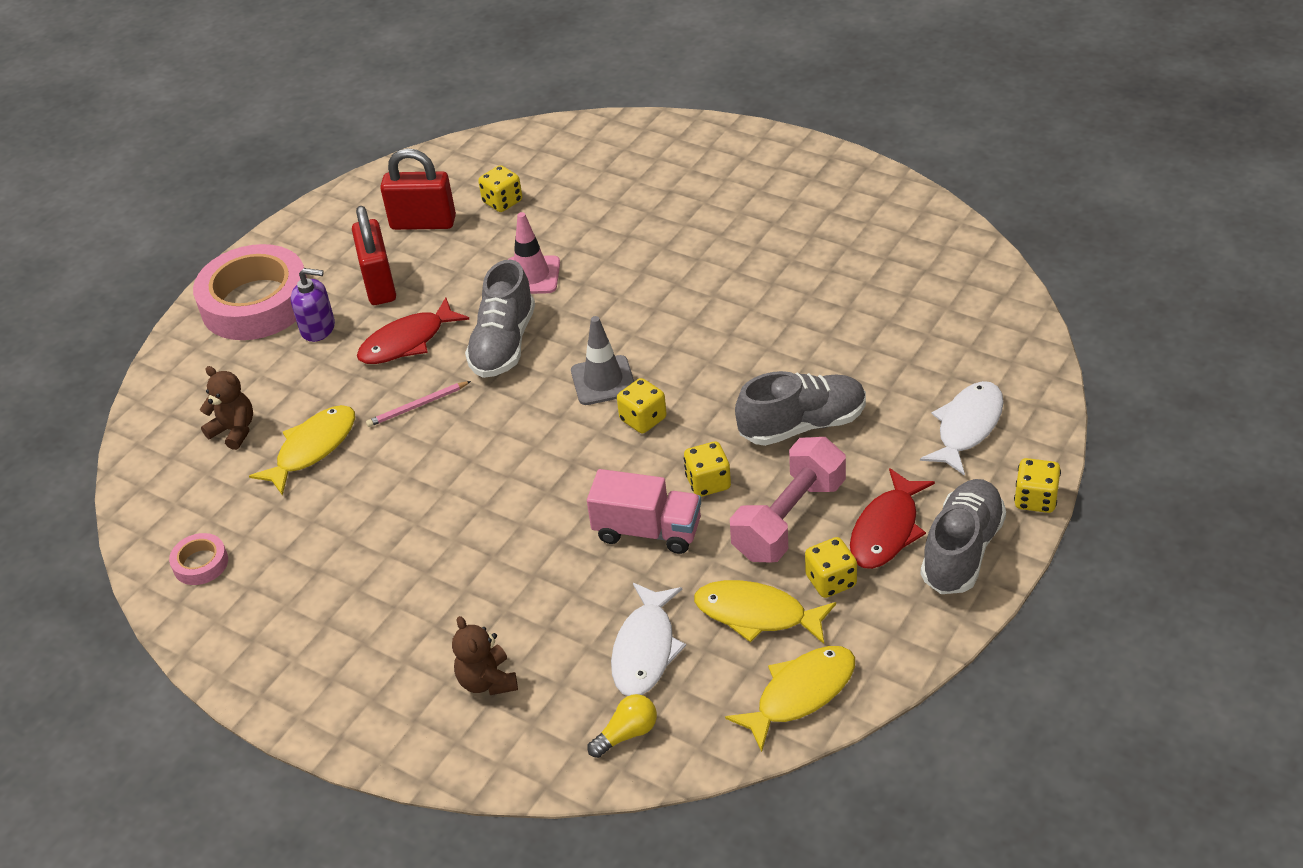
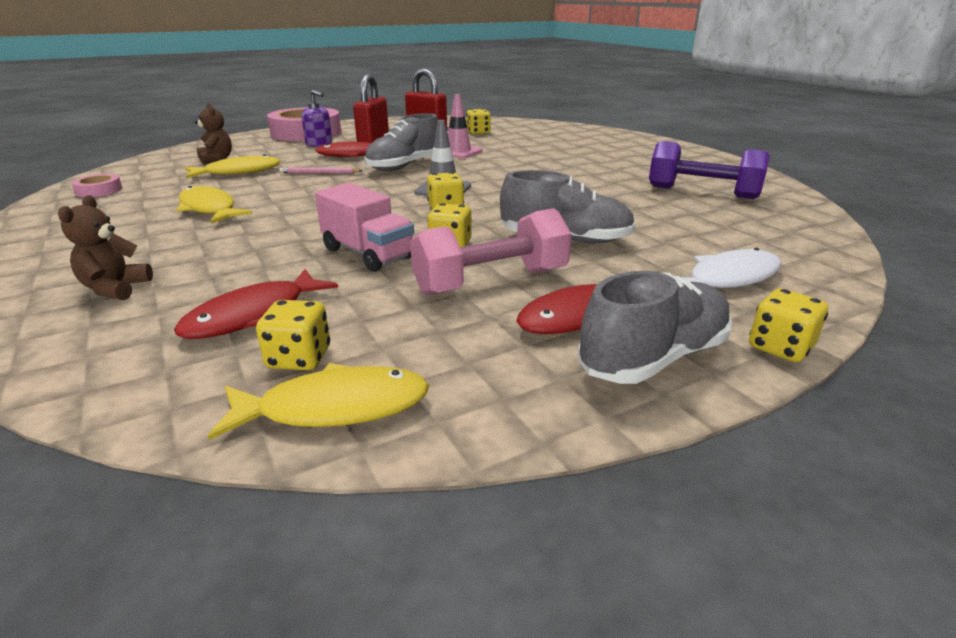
camera: 25 degrees right, 15 degrees down
yellow light bulb [588,694,657,758] -> none
white fish [611,583,686,696] -> red fish [174,269,338,339]
yellow fish [694,580,836,644] -> yellow fish moved to [176,186,253,224]
yellow dice [805,537,857,598] -> yellow dice moved to [256,300,330,370]
none -> purple dumbbell [649,141,770,199]

